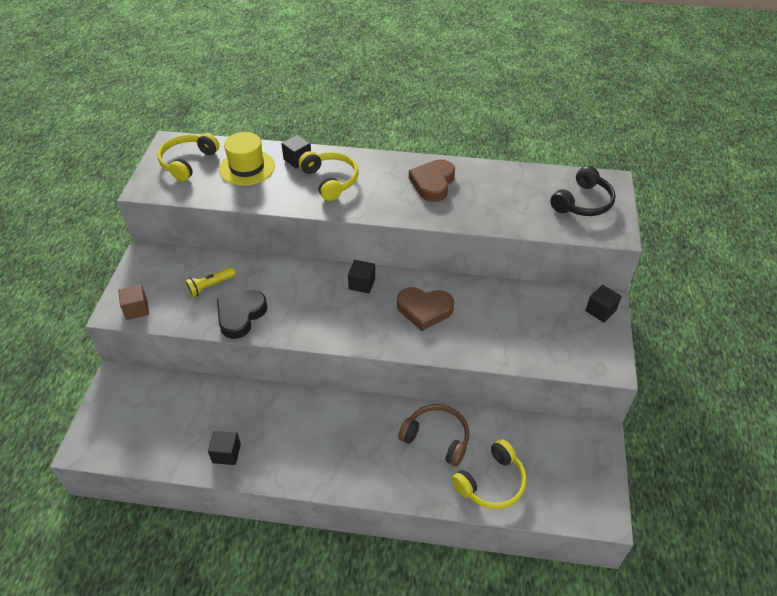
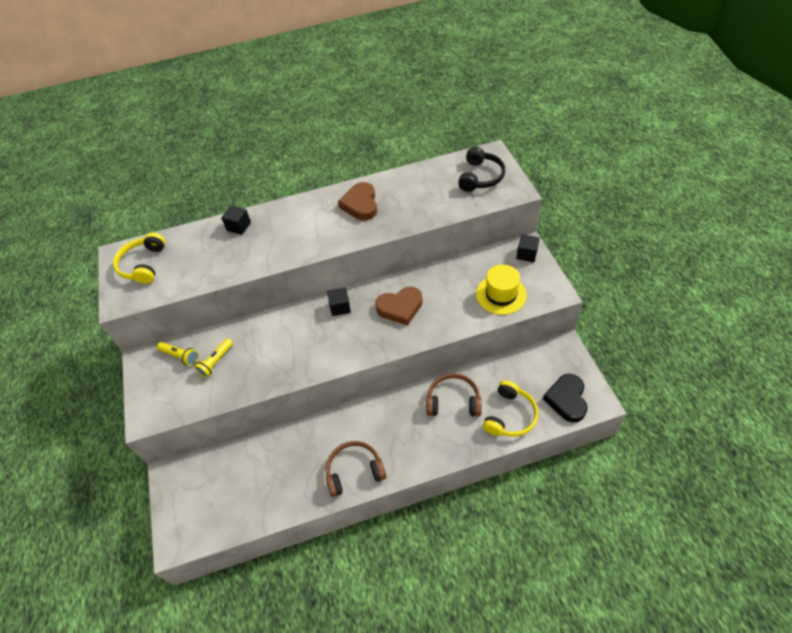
camera: 20 degrees left, 5 degrees up
brown cube [118,285,149,320] -> none
black cube [208,430,241,465] -> none
black heart [217,290,267,339] -> black heart moved to [543,374,588,423]
yellow hat [219,132,275,186] -> yellow hat moved to [476,265,527,315]
yellow headphones [299,151,359,201] -> none
none -> yellow flashlight [157,342,198,366]
none -> brown headphones [326,441,387,497]

